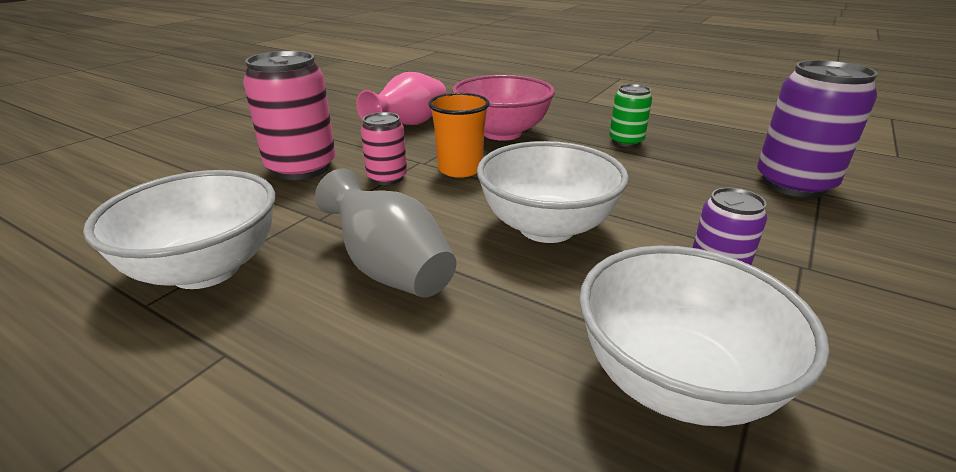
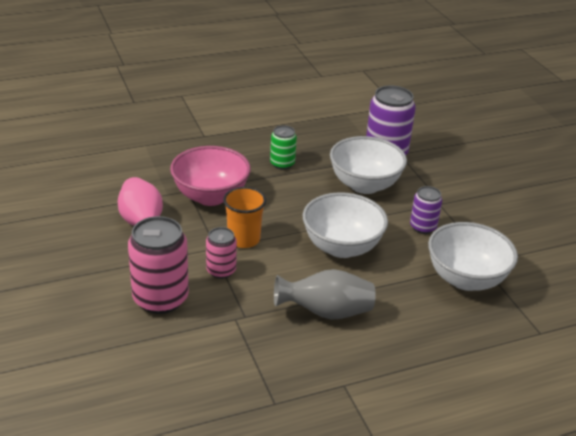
camera: 55 degrees left, 5 degrees up
white bowl [83,170,275,289] -> white bowl moved to [330,136,407,194]

